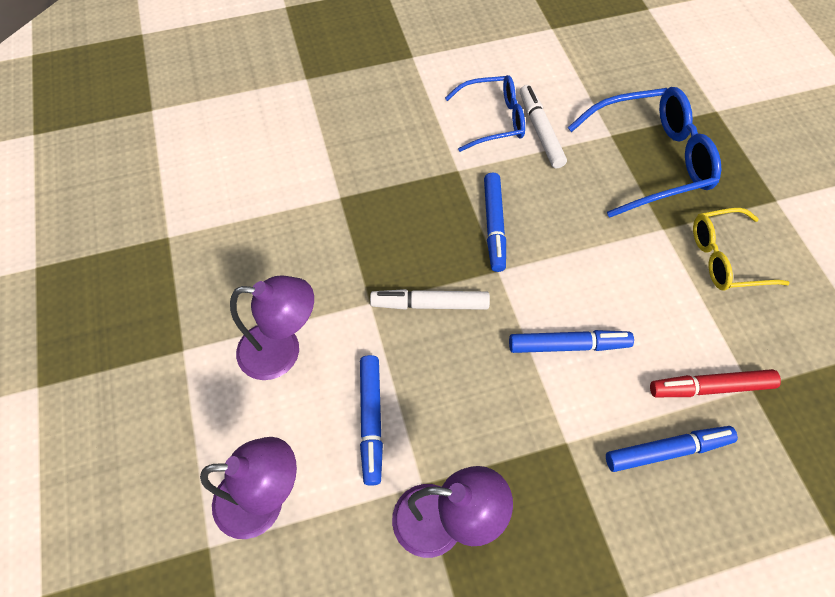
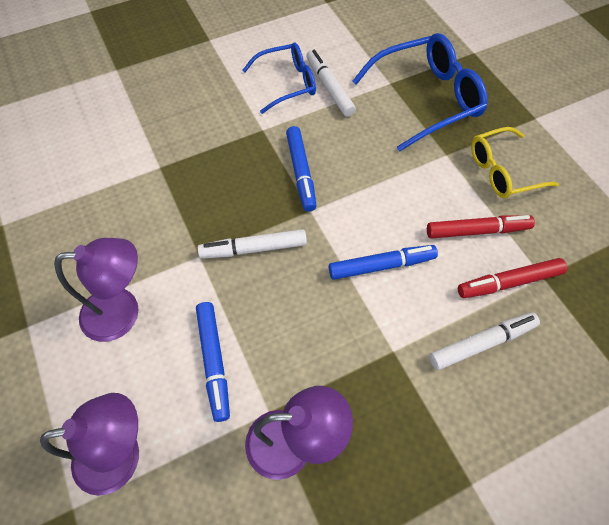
camera: 10 degrees left, 0 degrees up
blue marker [606,426,738,472] -> white marker [429,312,540,370]
none -> red marker [427,215,535,239]

